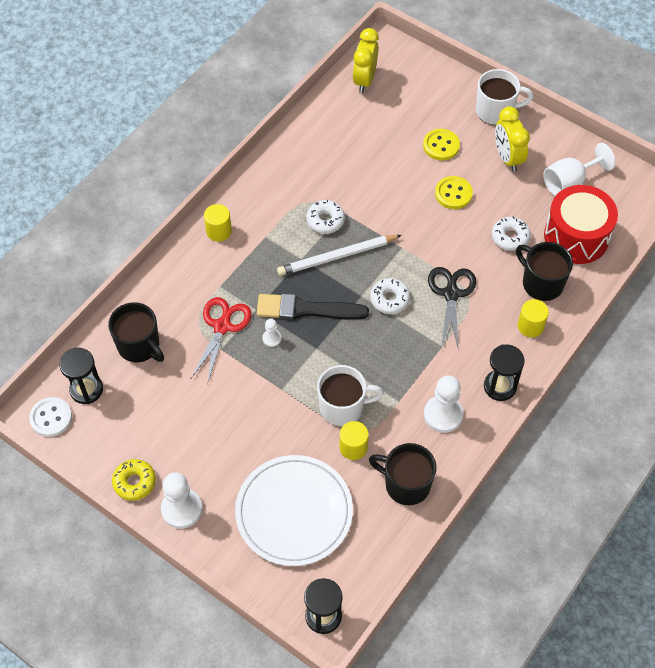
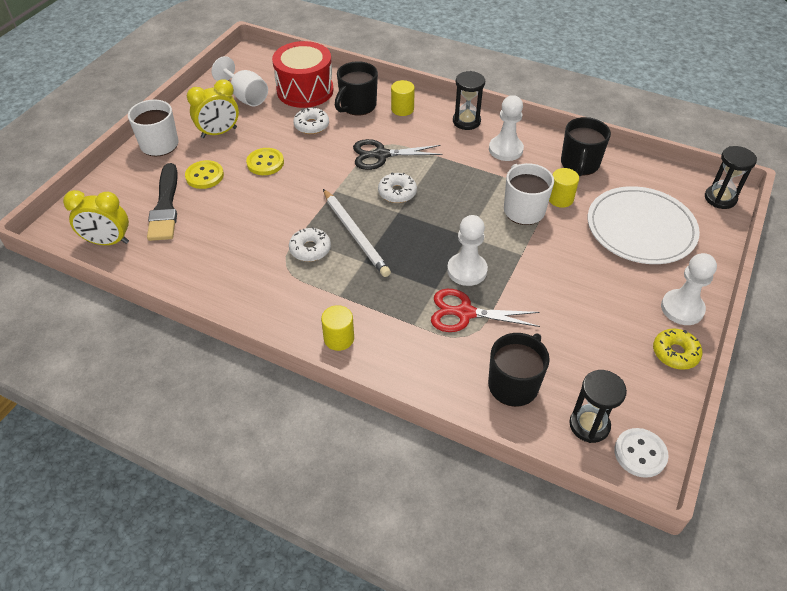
camera: 100 degrees left, 10 degrees down
black brush [257,294,369,320] -> black brush moved to [147,163,178,241]
white pawn [262,319,281,347] -> white pawn [447,215,488,286], size x2.00

